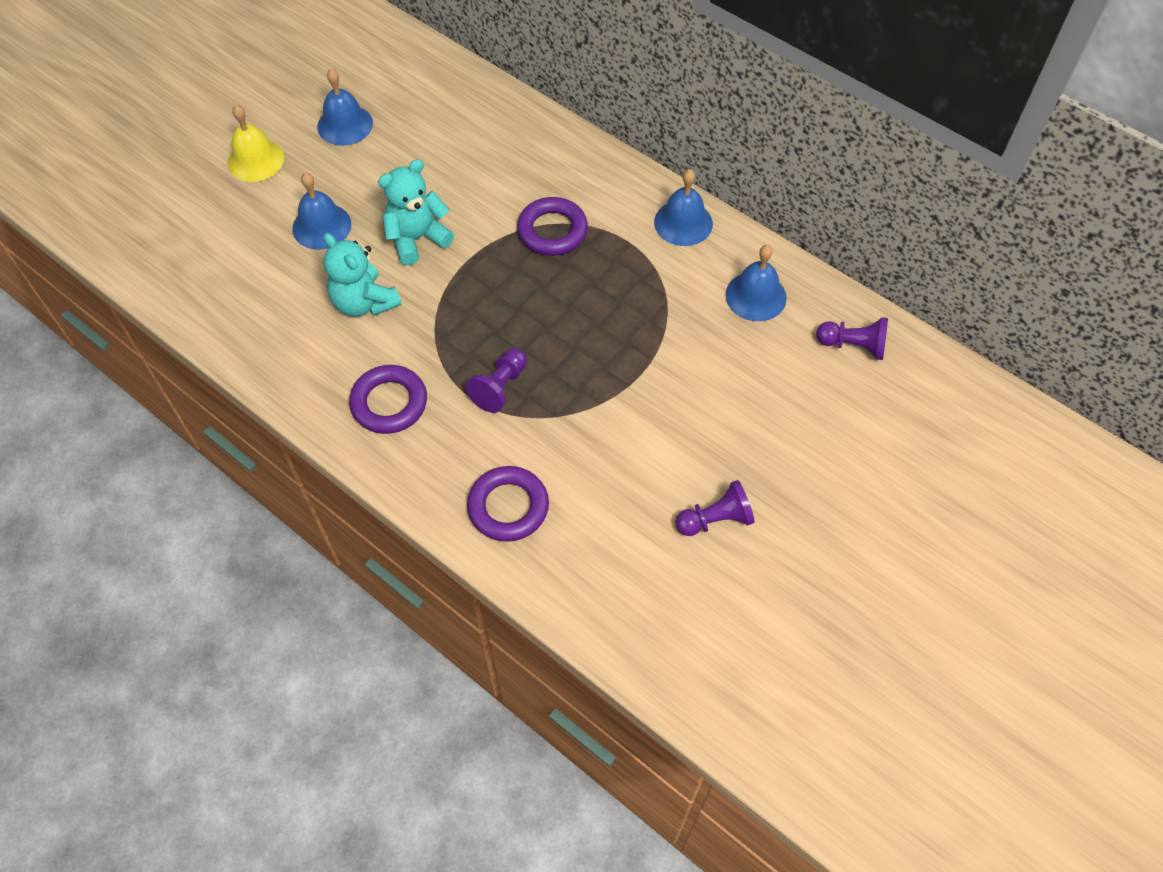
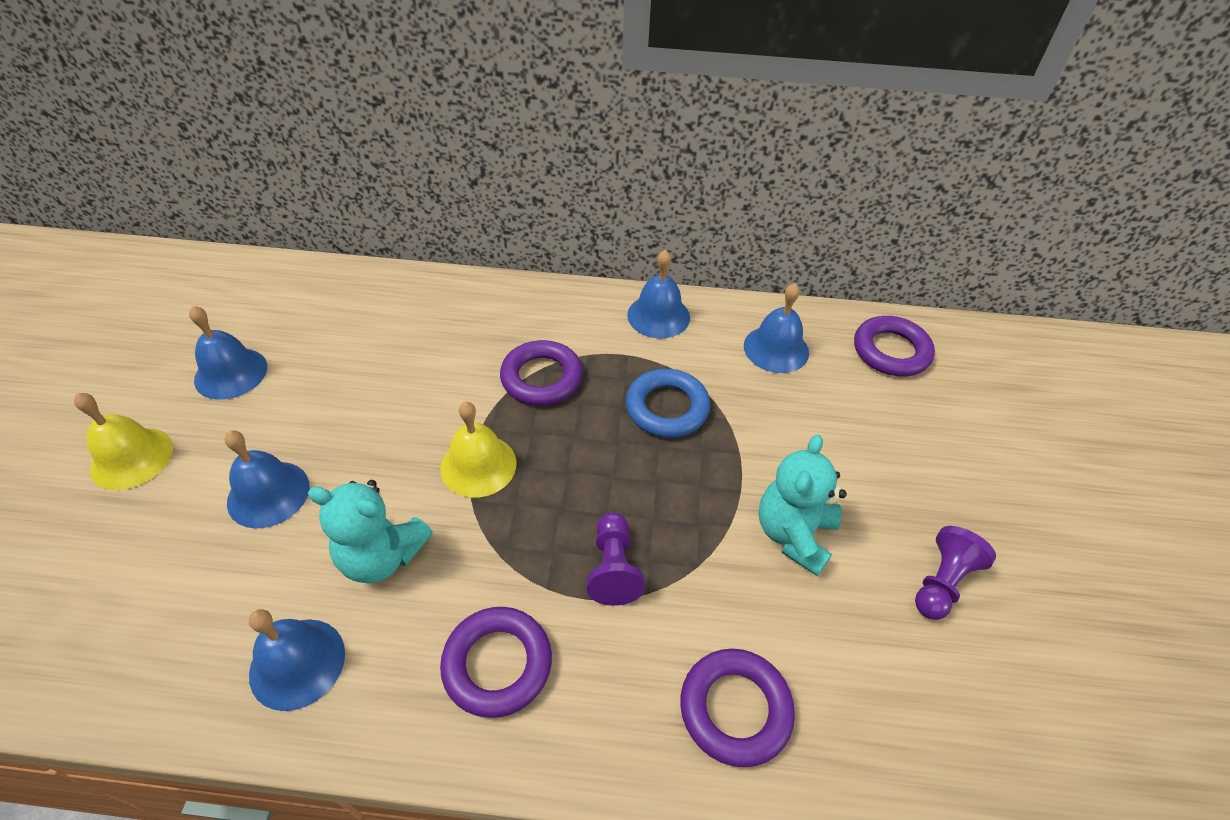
camera: 35 degrees left, 10 degrees down
turquoise teddy bear [378,159,454,265] -> turquoise teddy bear moved to [758,435,847,576]
purple pawn [816,317,888,360] -> purple ring [854,316,935,377]
none -> blue bell [249,609,345,711]
none -> yellow bell [440,402,517,498]
none -> blue ring [626,369,710,438]

